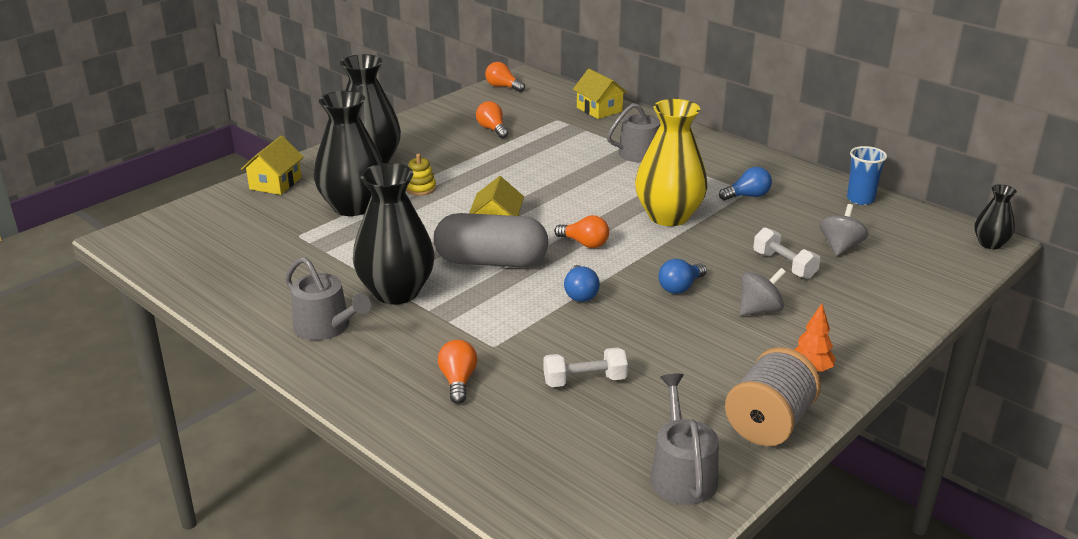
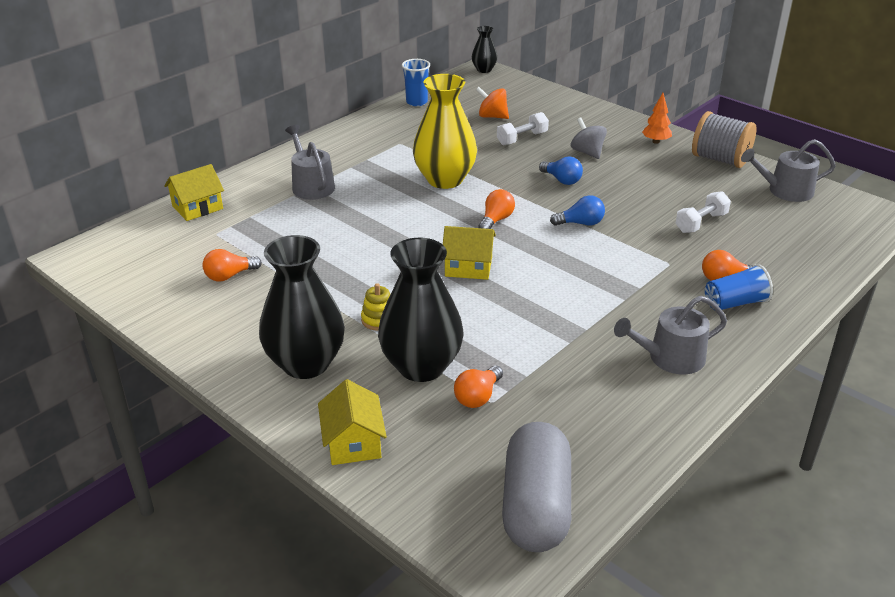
camera: 90 degrees left, 5 degrees up
yellow house [241,136,304,195] -> yellow house turned 60 degrees clockwise [318,379,387,465]
grey watering can [285,257,371,340] -> grey watering can turned 150 degrees counterclockwise [614,296,727,374]
black vase [353,163,435,305] -> none
grey capsule [434,213,548,267] -> grey capsule moved to [502,422,571,552]
orange light bulb [485,62,525,92] -> orange light bulb moved to [454,365,503,408]
white dumbbell [543,347,628,387] -> white dumbbell turned 60 degrees clockwise [675,191,731,233]
blue light bulb [719,167,772,200] -> none
grey spinning top [820,204,868,256] -> orange spinning top [476,87,509,119]
none -> blue cup [705,264,773,310]

